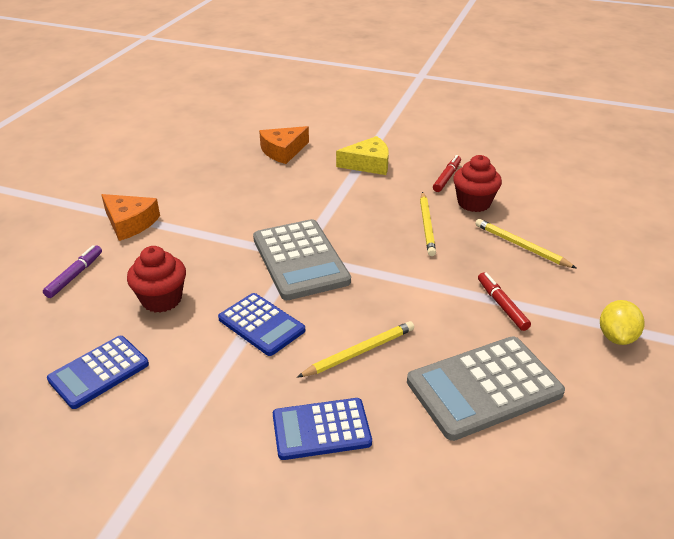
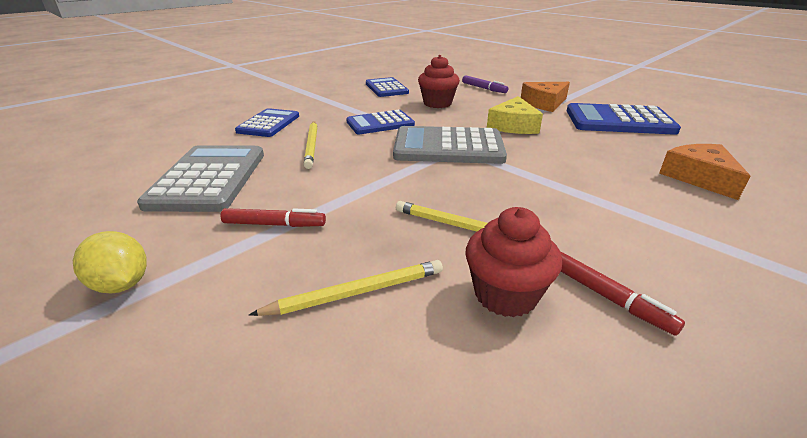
camera: 115 degrees right, 5 degrees down
yellow cheese [336,136,389,175] -> yellow cheese moved to [487,96,543,134]
none -> blue calculator [567,103,681,135]

